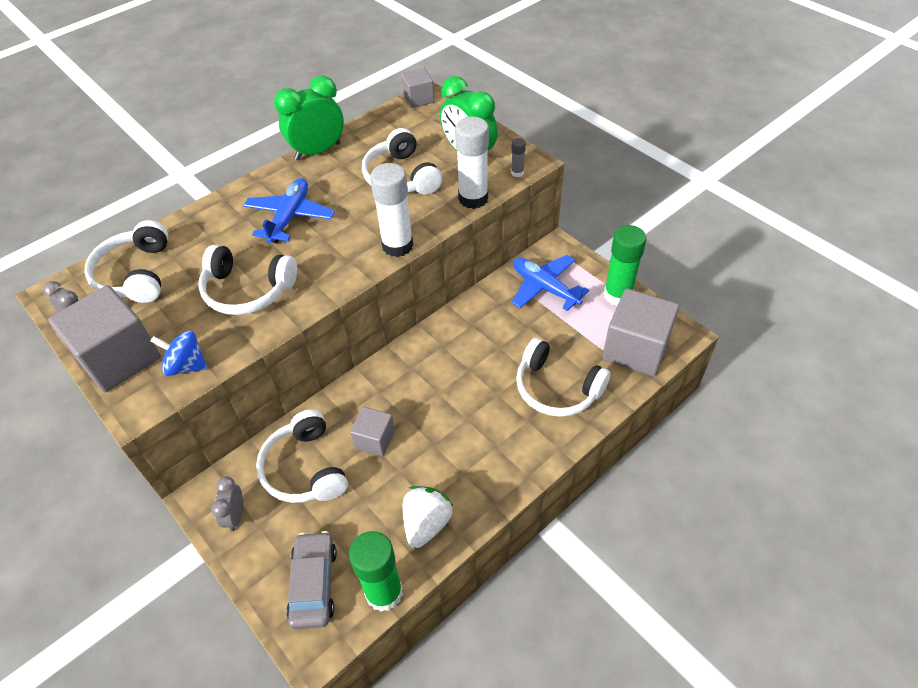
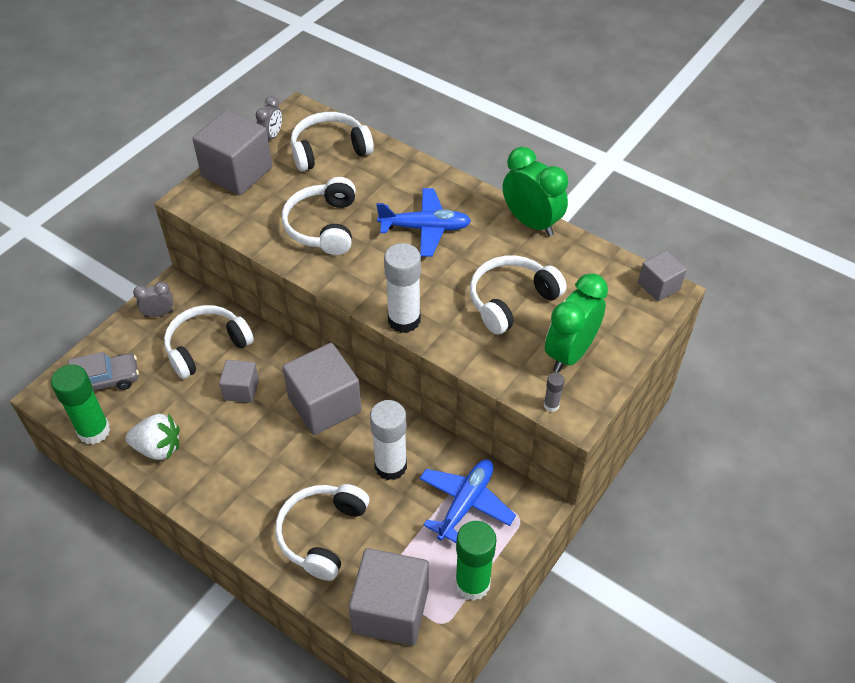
camera: 75 degrees right, 0 degrees up
blue spinning top [150,331,208,376] -> none
white glue stick [455,117,489,209] -> white glue stick moved to [370,400,407,480]
none -> grey cube [282,343,362,435]

